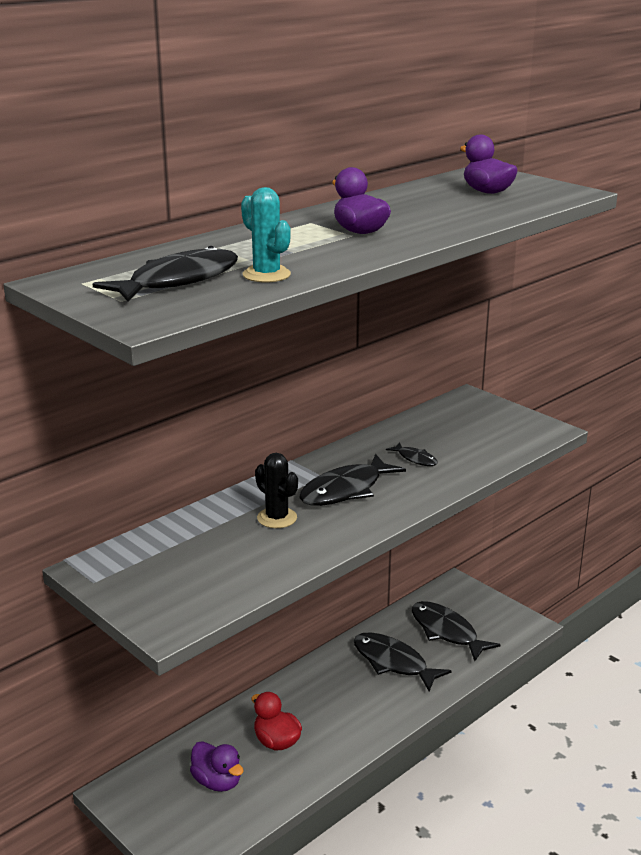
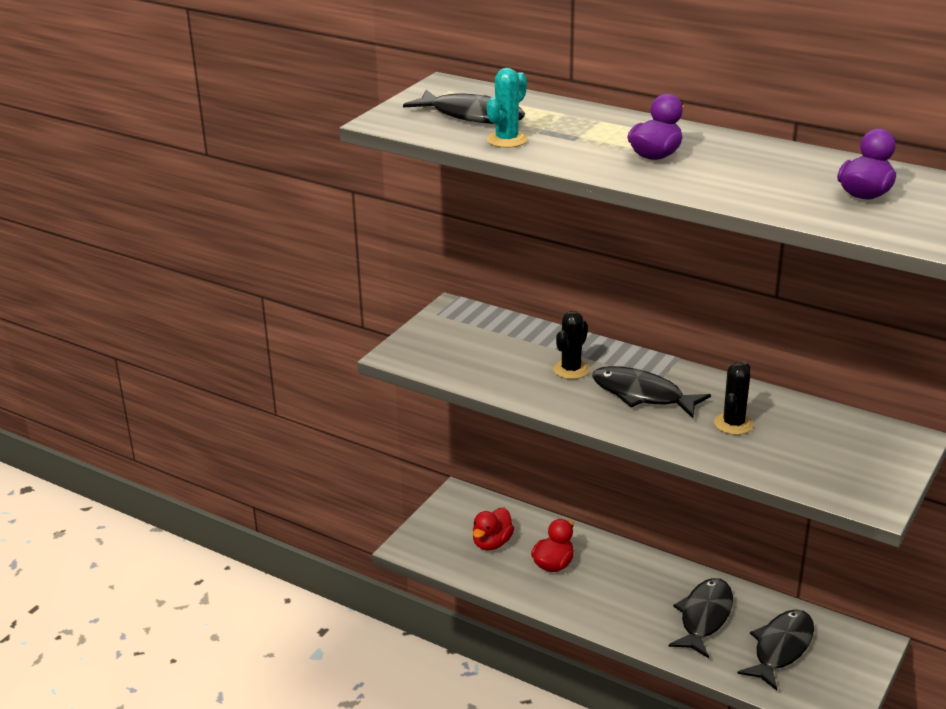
camera: 75 degrees right, 5 degrees up
purple duck [190,741,244,792] -> red duck [473,508,514,550]
black fish [386,442,438,466] -> black cactus [714,362,754,435]

